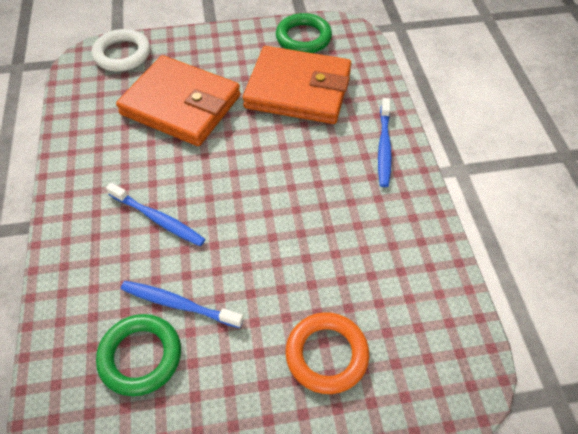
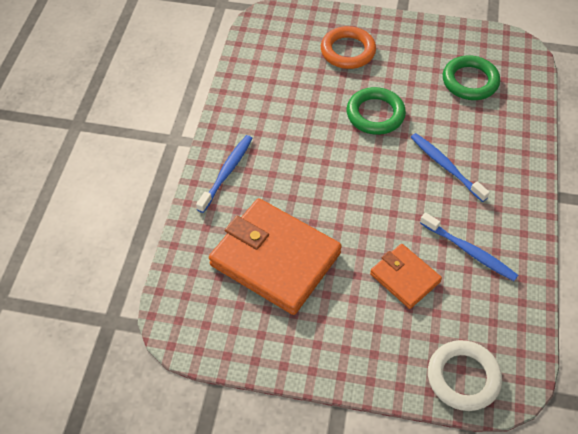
camera: 160 degrees left, 0 degrees up
orange wallet [116,55,241,146] -> orange wallet [370,244,442,309], size x0.53
blue toothbrush [121,281,243,328] -> blue toothbrush moved to [420,212,518,281]
green ring [276,13,332,53] -> green ring moved to [347,87,406,135]

